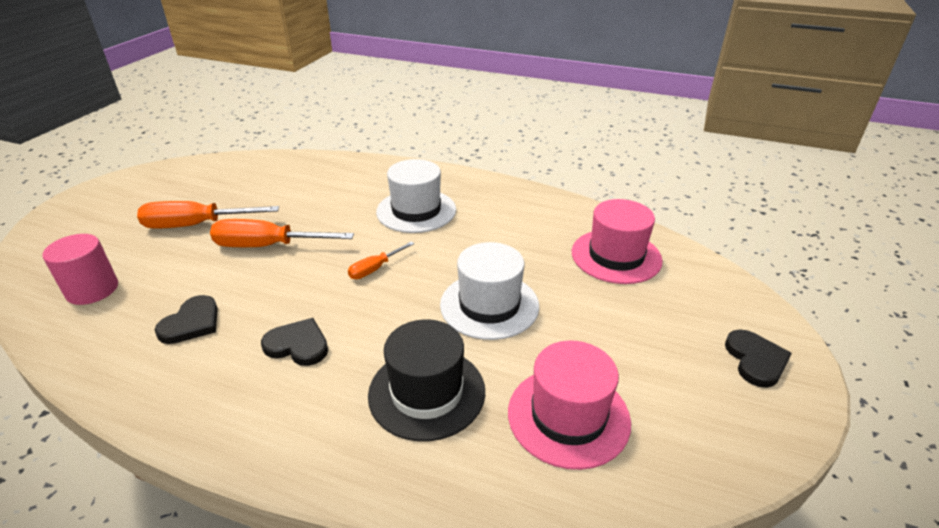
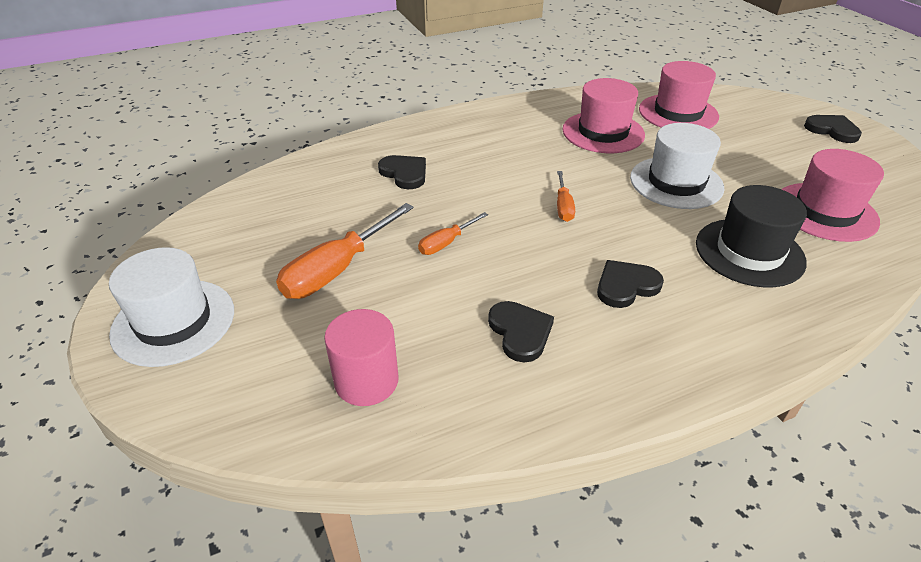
camera: 45 degrees left, 5 degrees up
orange screwdriver [210,219,354,247] -> orange screwdriver [418,212,488,255], size x0.53
white hat [376,159,456,233] -> white hat moved to [109,247,234,367]
none -> black heart [378,155,426,189]
none -> pink hat [562,78,645,153]

